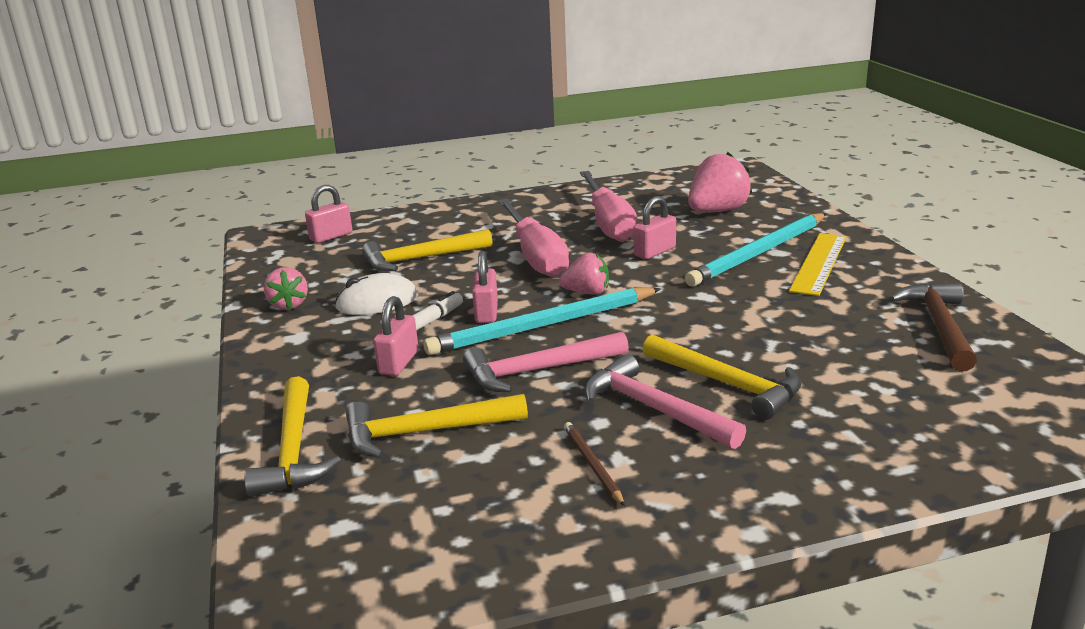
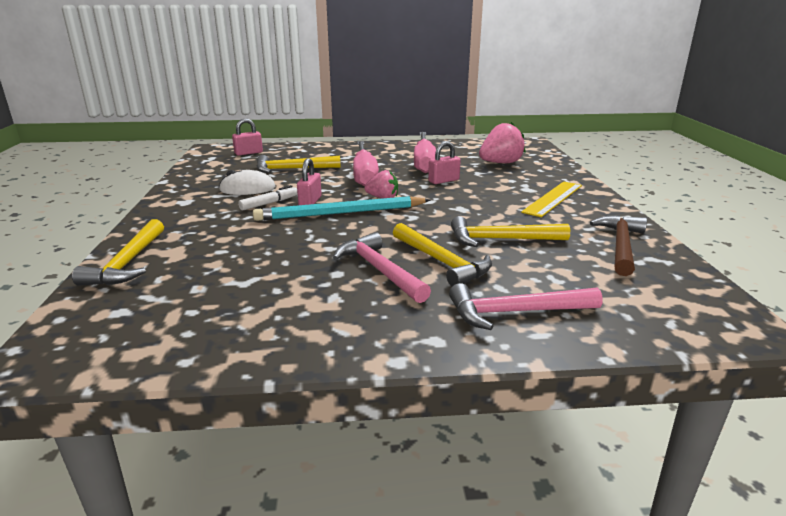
camera: 10 degrees right, 0 degrees up
pink strawberry [264,267,308,310] -> none
yellow hammer [346,394,528,458] -> yellow hammer moved to [451,216,570,247]
pink padlock [373,296,418,376] -> none
pink hammer [463,331,629,392] -> pink hammer moved to [449,283,603,330]
brown pencil [564,422,625,506] -> none
turquoise pencil [685,213,826,286] -> none

